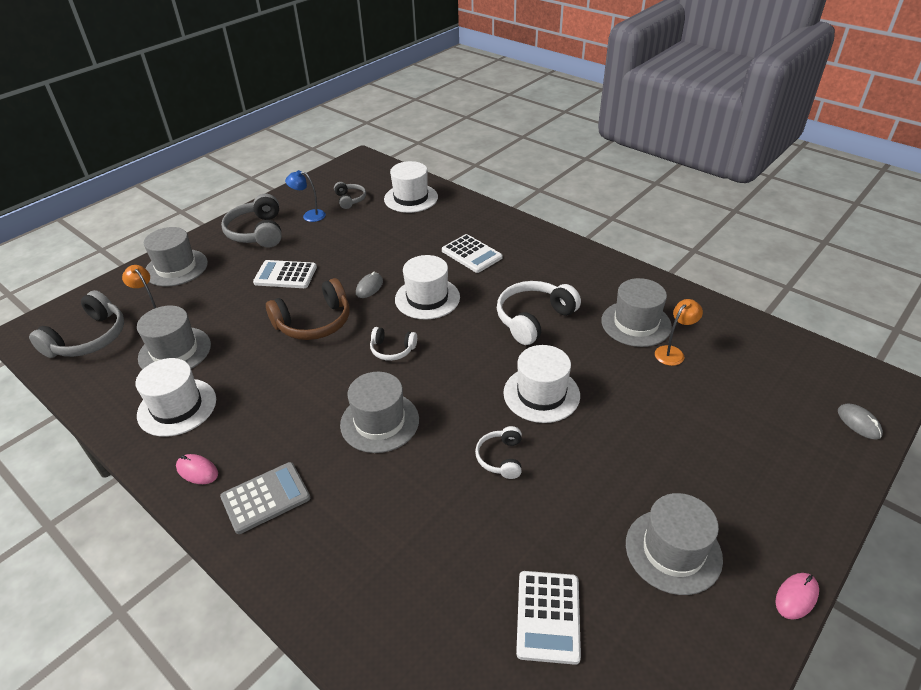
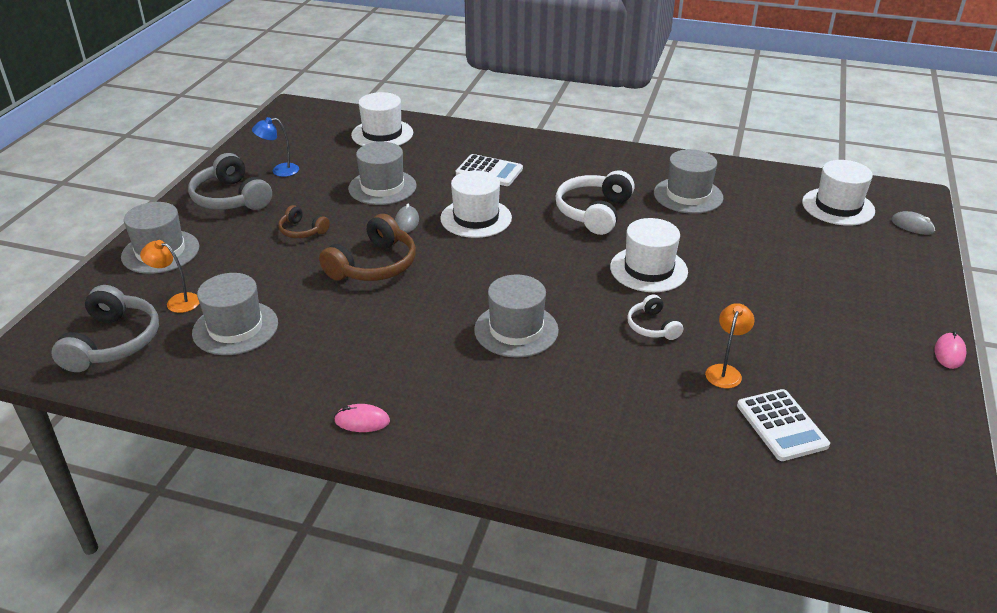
camera: 25 degrees left, 5 degrees down
white hat [136,358,216,437] -> white hat moved to [802,160,875,226]
grey calculator [220,462,310,534] -> none
white calculator [253,260,317,288] -> brown headphones [278,205,330,238]
grey headphones [334,182,366,209] -> none
white headphones [370,327,417,361] -> none
grey hat [626,493,723,595] -> grey hat moved to [348,142,417,205]
orange lamp [655,299,703,366] -> orange lamp moved to [705,303,755,388]

